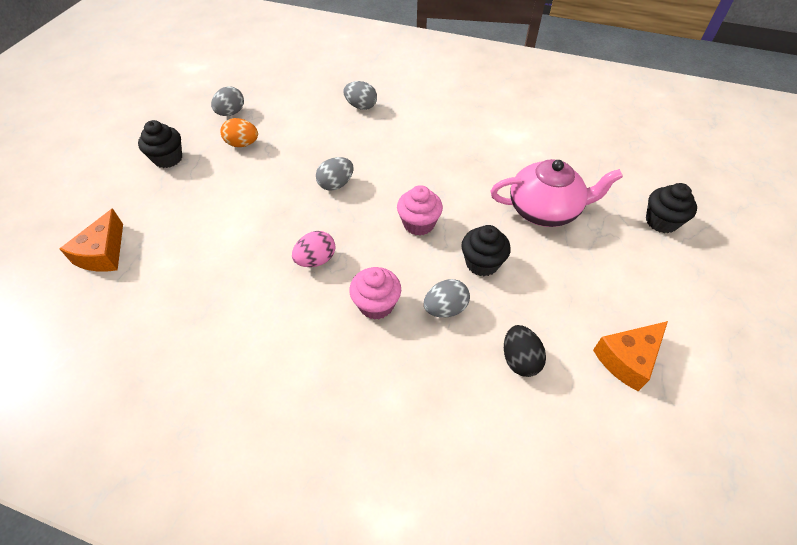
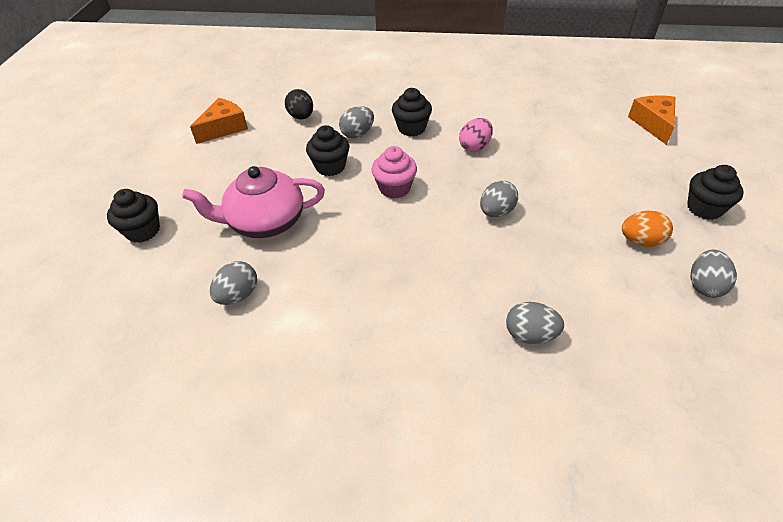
camera: 170 degrees right, 5 degrees down
pink cupcake [349,267,401,320] -> black cupcake [392,88,432,136]
none -> grey egg [210,261,257,305]

